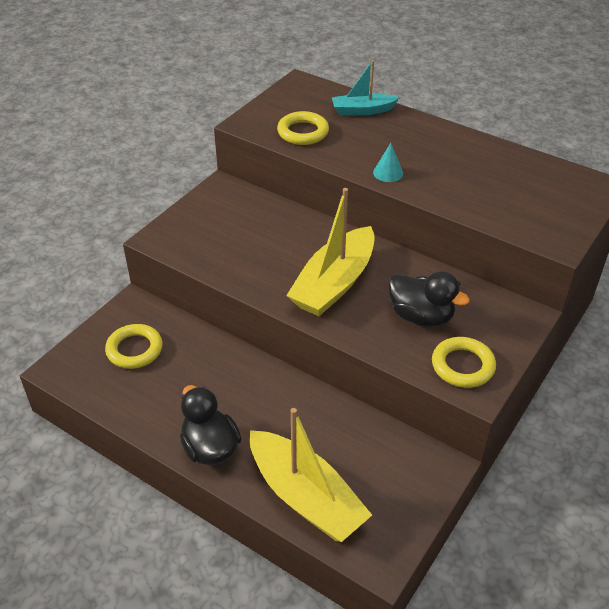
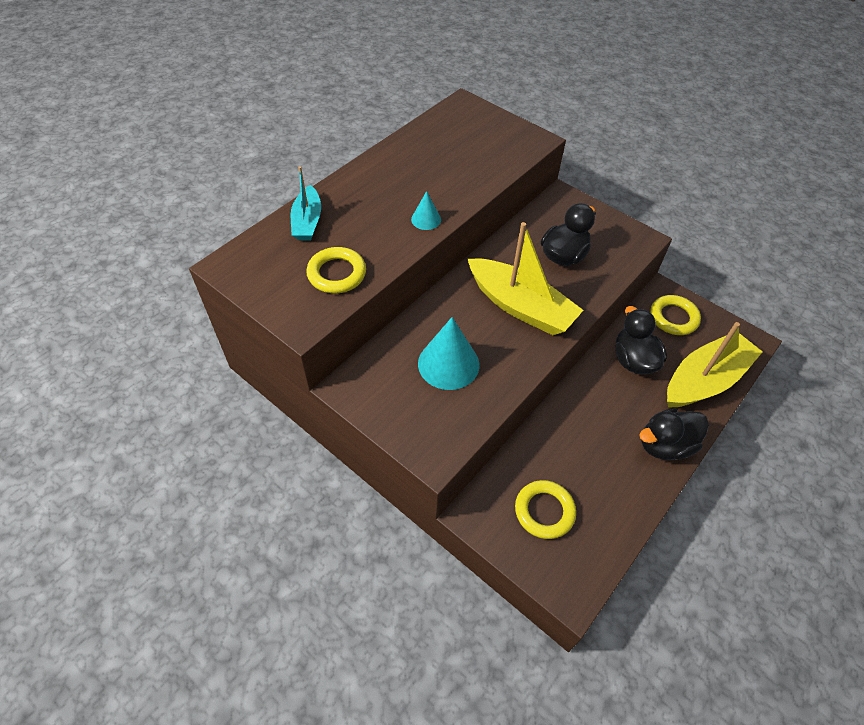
camera: 85 degrees left, 10 degrees up
yellow ring [432,337,496,388] -> yellow ring moved to [650,295,701,335]
none -> turquoise cone [418,317,479,390]
none -> black duck [615,306,667,374]

